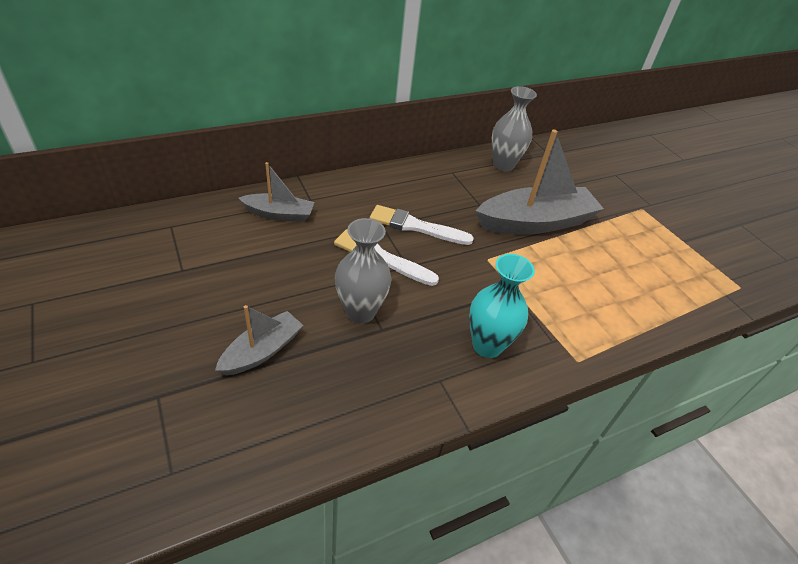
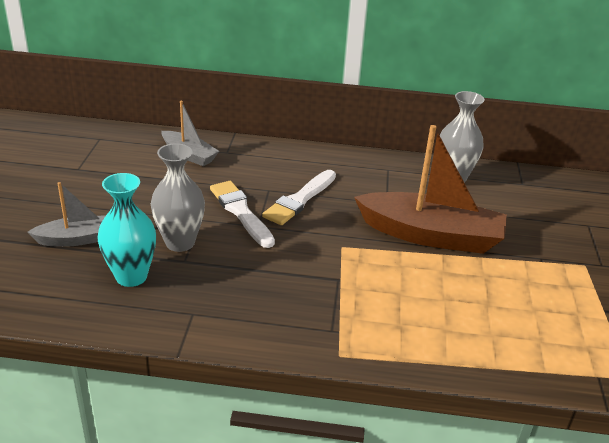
camera: 35 degrees right, 10 degrees down
white brush [369,205,474,245] -> white brush turned 105 degrees counterclockwise [262,170,336,225]
turquoise vase [469,254,535,358] -> turquoise vase moved to [97,173,156,287]
grey boat [476,130,604,235] -> brown boat [354,125,507,254]

